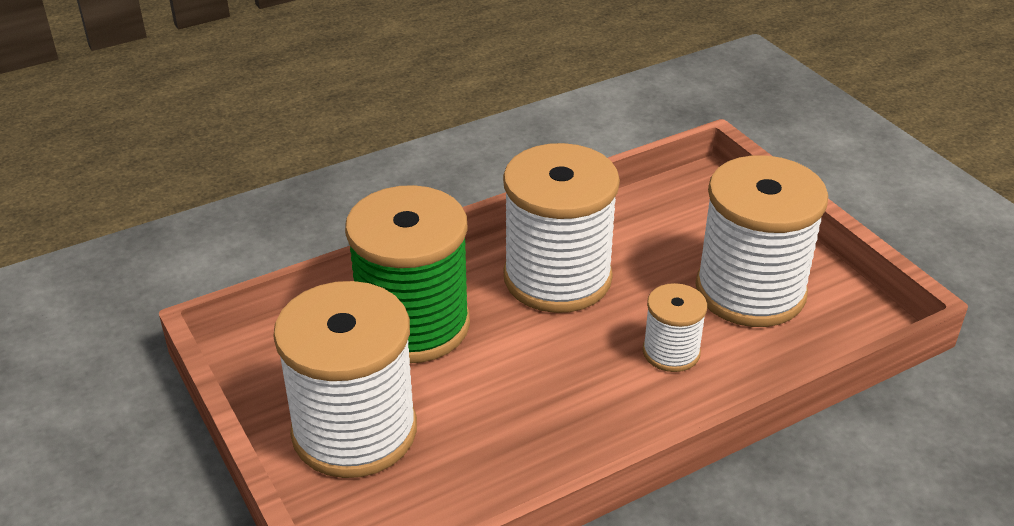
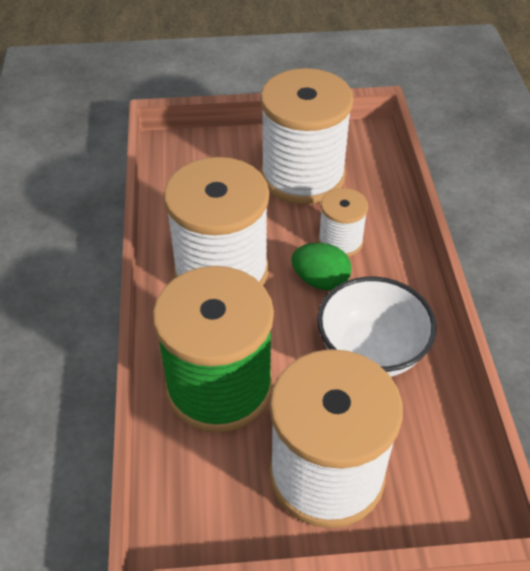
camera: 65 degrees left, 10 degrees up
none -> green egg [291,243,352,291]
none -> white bowl [317,277,437,377]

